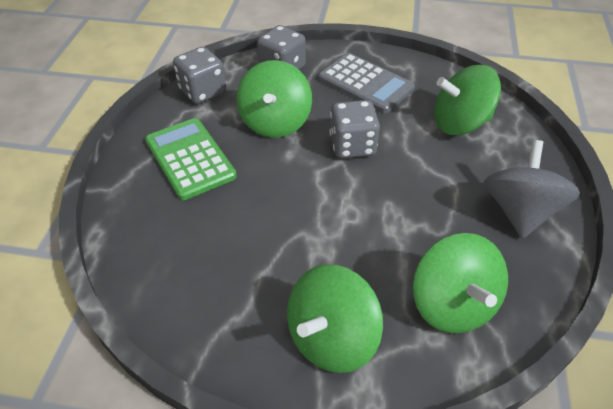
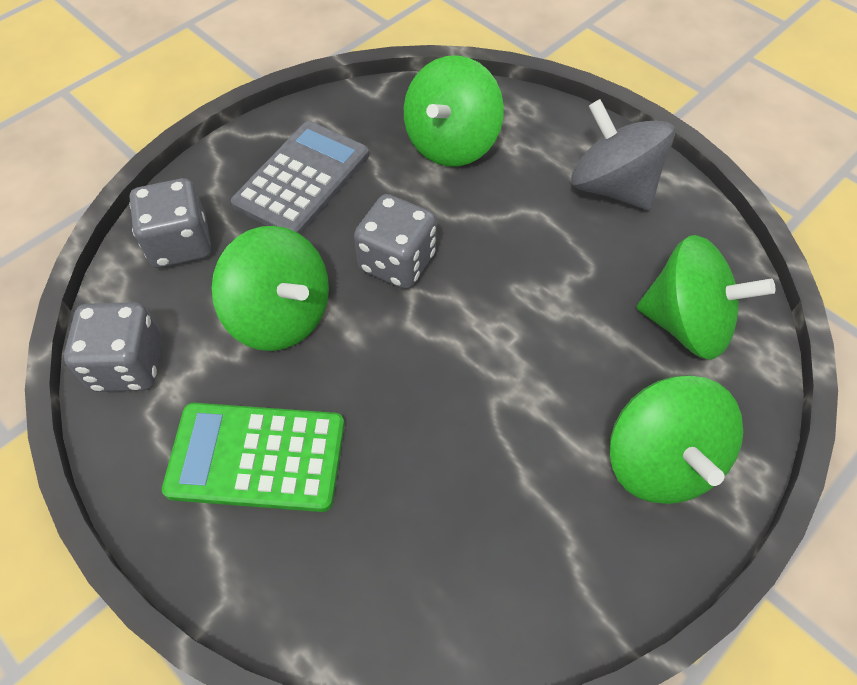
camera: 55 degrees left, 10 degrees up
grey calculator [318,53,415,113] -> grey calculator turned 45 degrees counterclockwise [231,121,369,235]

